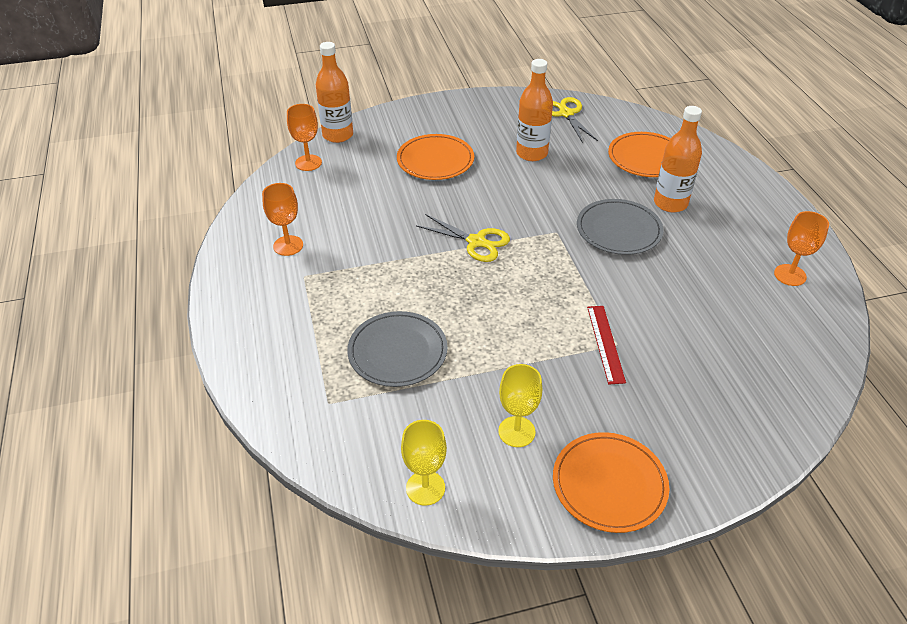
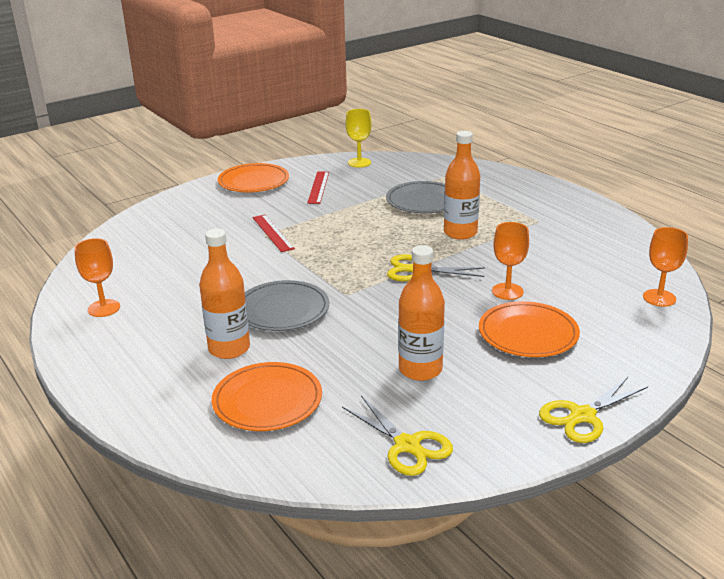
camera: 160 degrees right, 15 degrees down
orange goblet [262,183,303,256] -> orange goblet moved to [492,222,529,300]
orange bottle [316,42,353,143] -> orange bottle moved to [444,131,480,240]
yellow goblet [498,364,542,447] -> red ruler [307,172,329,204]
none -> yellow scissors [539,377,648,443]

